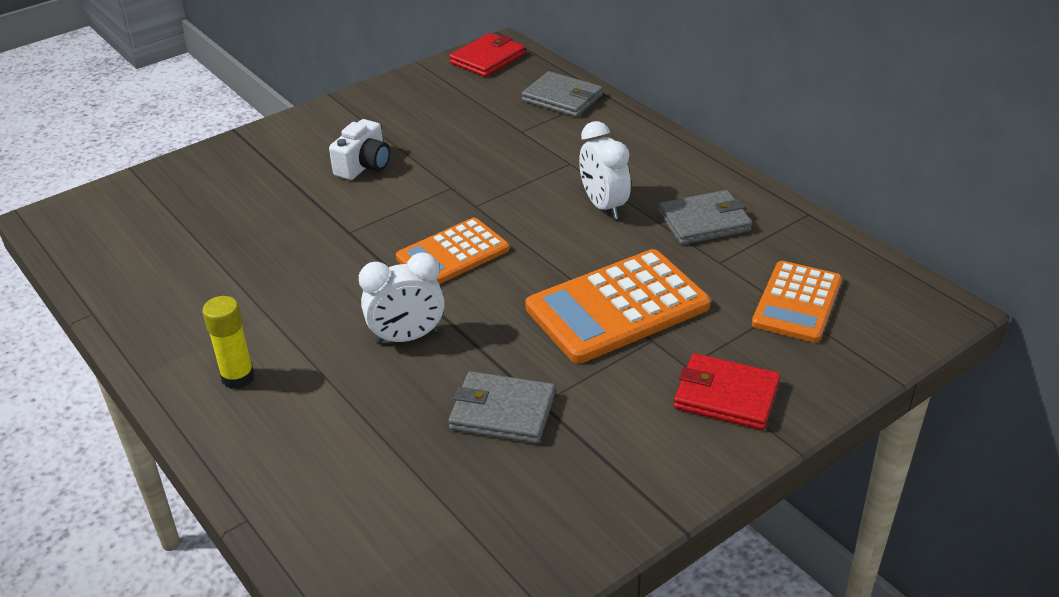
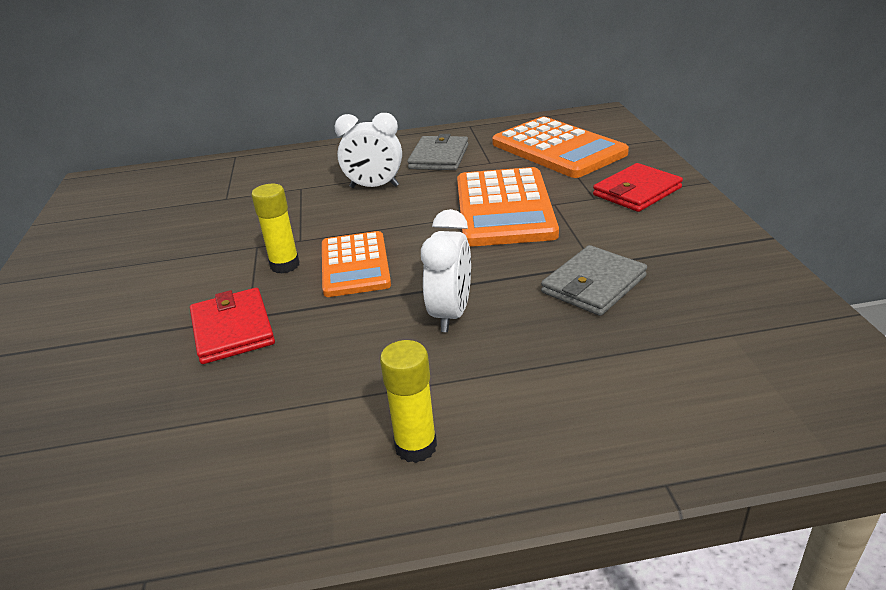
camera: 60 degrees left, 5 degrees down
white camera [329,119,390,180] -> none
red wallet [449,33,525,77] -> red wallet moved to [190,288,275,364]
grey wallet [522,71,603,117] -> none
orange calculator [752,261,842,343] -> orange calculator [492,117,629,178], size x1.53
none -> yellow glue stick [251,184,300,274]

